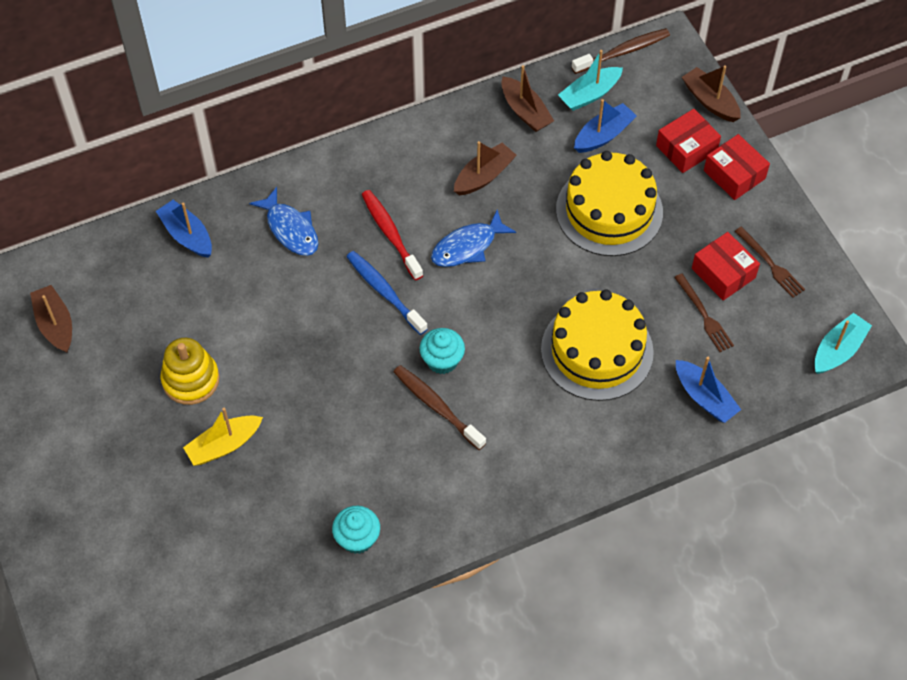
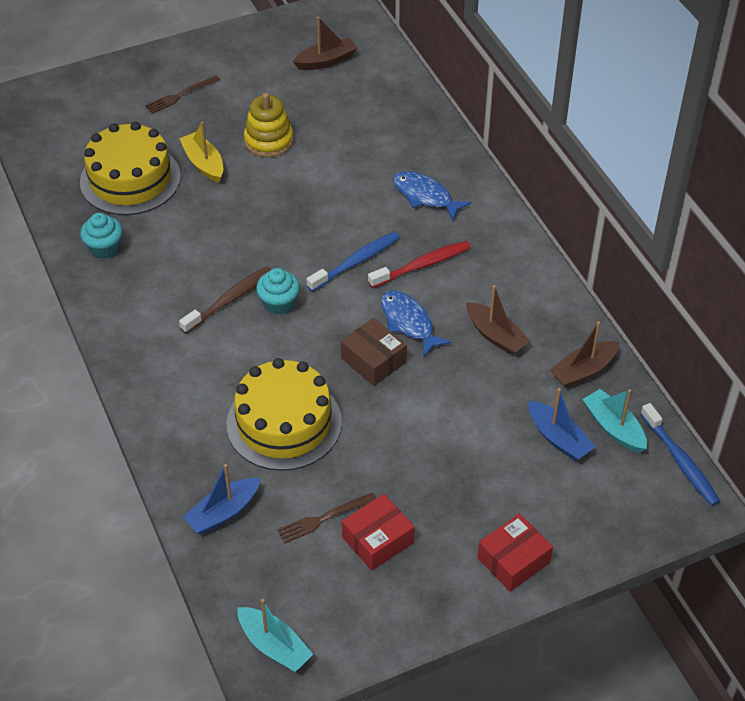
camera: 90 degrees right, 10 degrees down
blue boat [156,200,212,258] -> none
blue fish [249,187,319,256] -> blue fish turned 75 degrees clockwise [393,171,472,220]
yellow cake [556,151,663,256] -> yellow cake moved to [80,122,181,215]
brown toothbrush [572,28,670,74] -> blue toothbrush [641,403,720,506]
red box [656,109,721,173] -> none
brown boat [682,65,741,122] -> none
brown fork [735,227,805,298] -> brown fork moved to [145,75,220,114]
none -> brown box [341,318,407,386]

